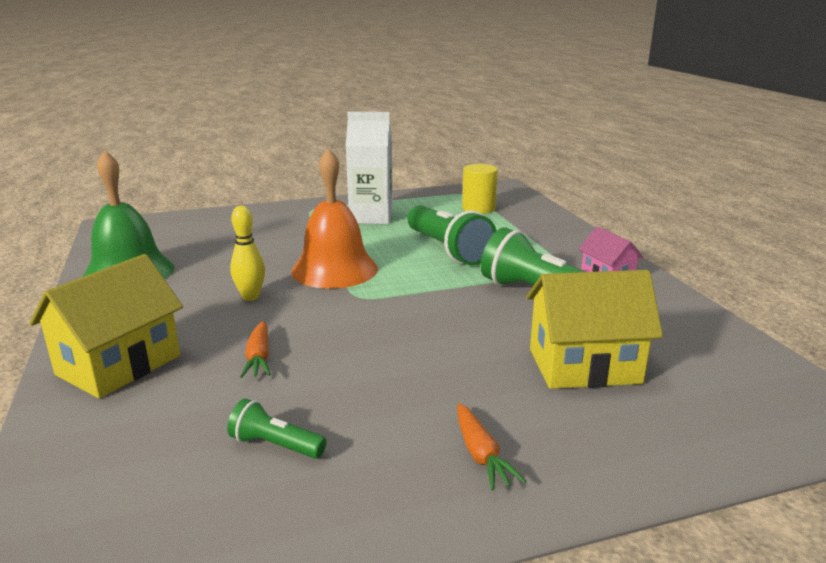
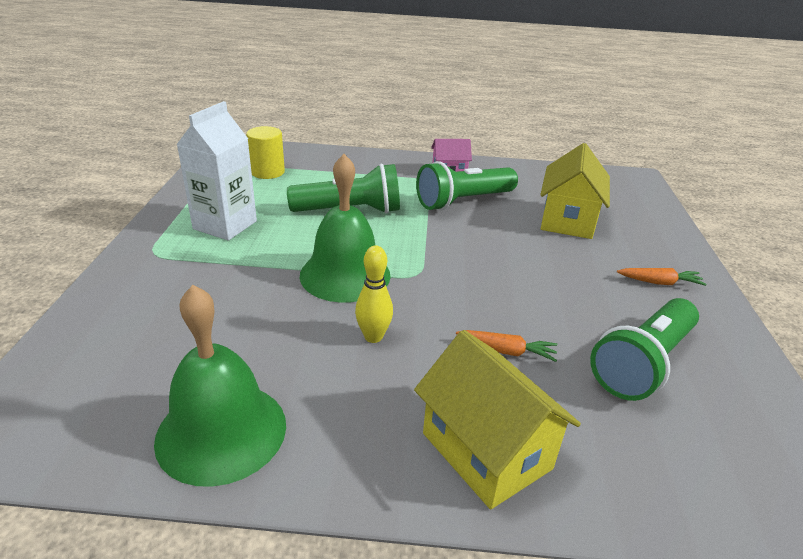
camera: 70 degrees left, 10 degrees up
green flashlight [227,399,327,459] -> green flashlight [590,298,699,401], size x2.02
orange bell [291,148,378,289] -> green bell [299,154,391,303]

